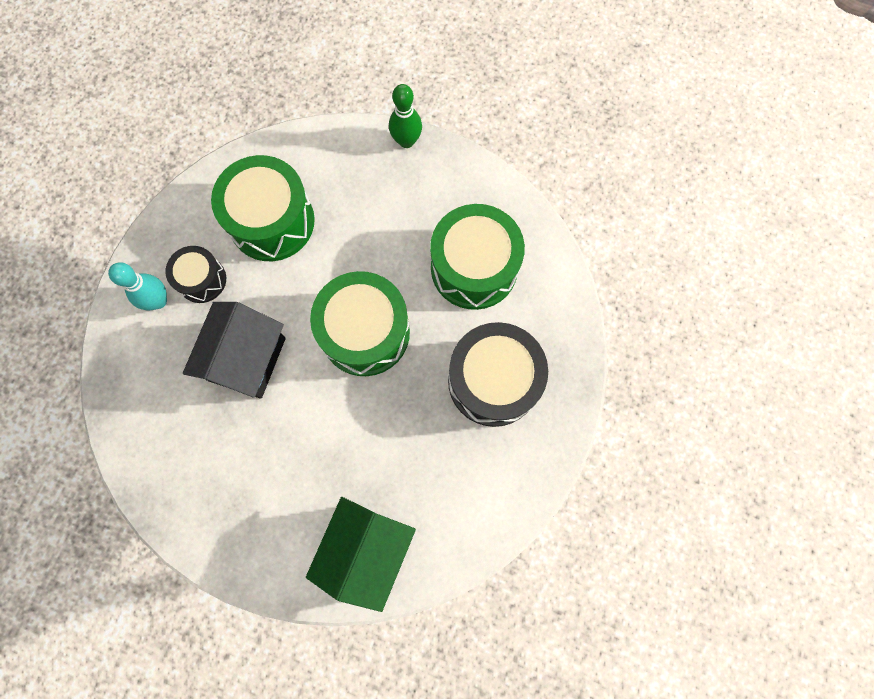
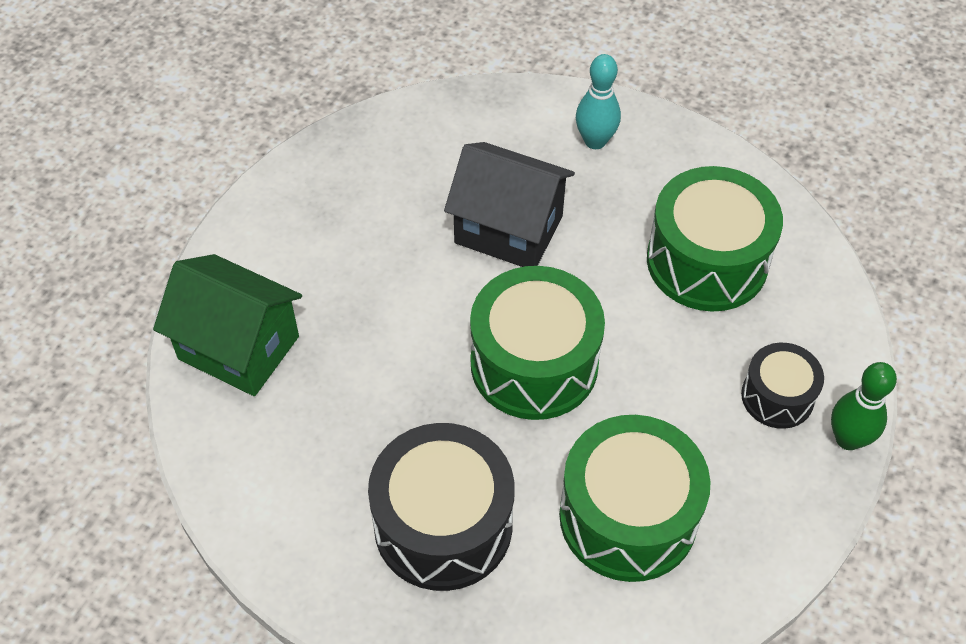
camera: 95 degrees right, 20 degrees down
black drum [165,246,226,303] -> black drum moved to [741,343,824,429]

